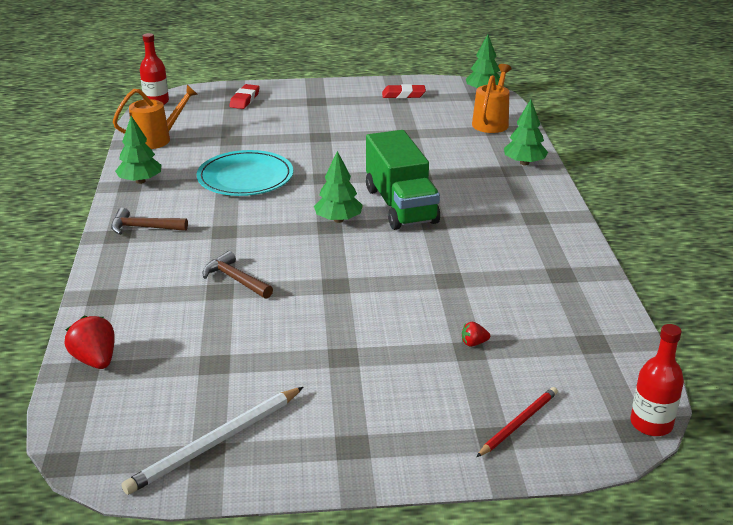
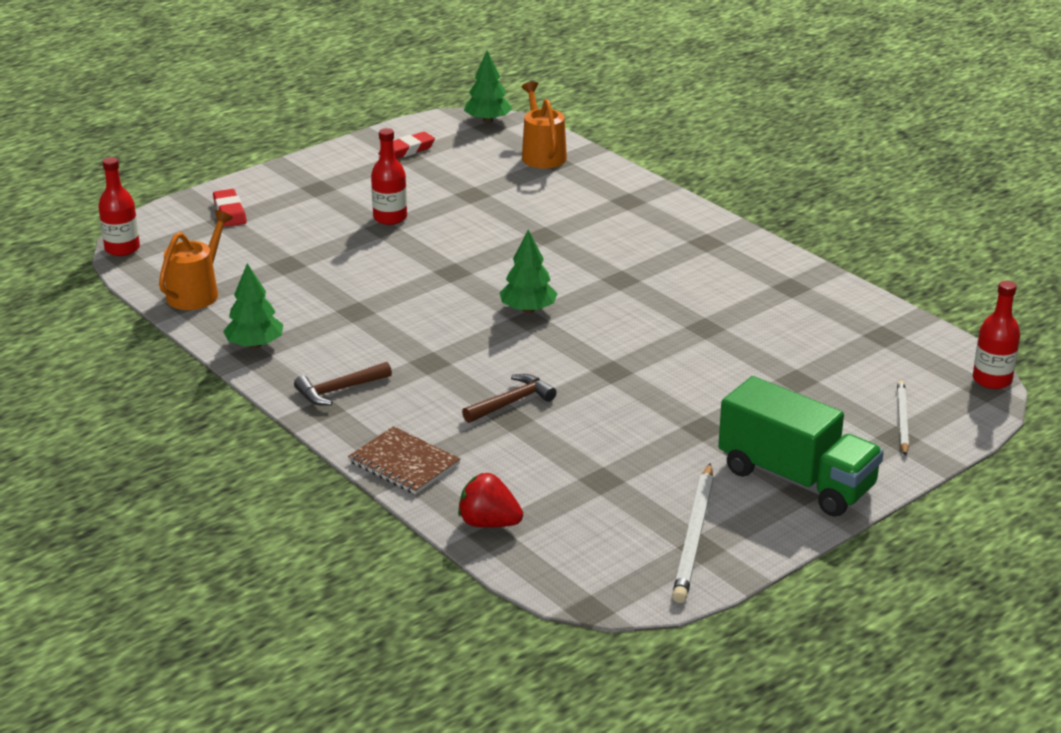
camera: 35 degrees left, 0 degrees up
turquoise plate [197,150,293,196] -> none
brown hammer [203,251,273,299] -> brown hammer turned 135 degrees clockwise [462,374,557,423]
green truck [366,130,440,230] -> green truck moved to [718,376,884,517]
red strawberry [462,322,490,347] -> none
red pencil [477,387,558,457] -> white pencil [897,380,909,456]
green tree [504,99,548,165] -> none
none -> brown notebook [348,426,460,495]
none -> red bottle [371,128,407,225]

